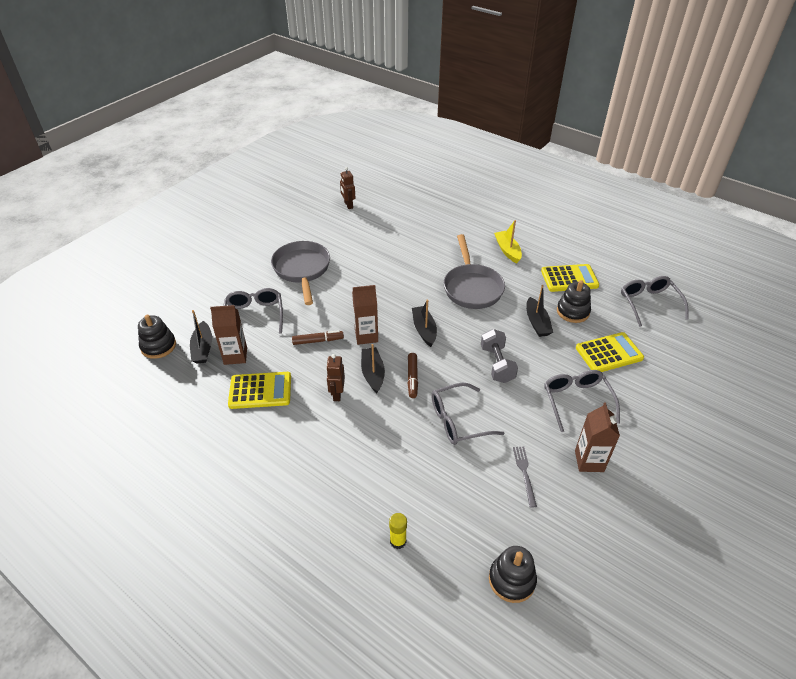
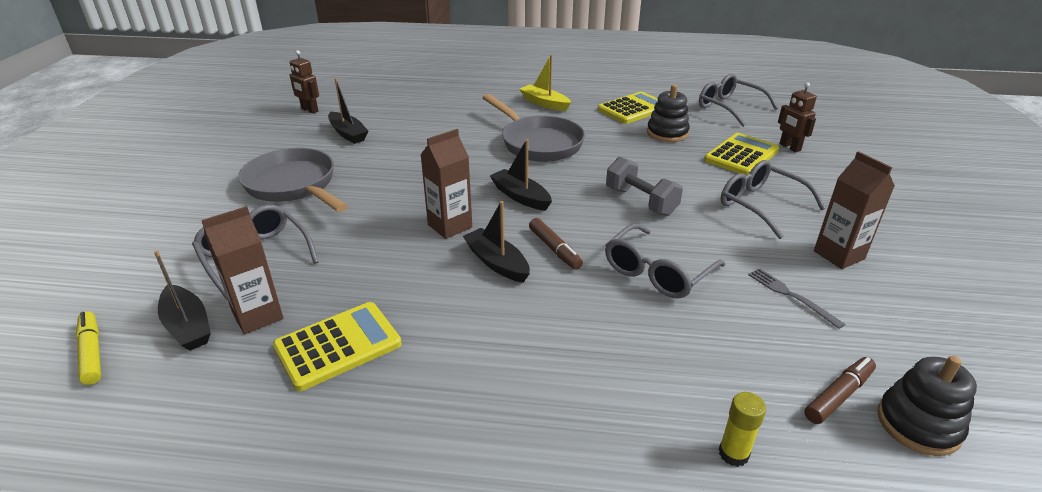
camera: 30 degrees left, 10 degrees down
black stacking toy [138,315,176,359] -> yellow marker [76,311,101,385]
brown marker [292,330,344,345] -> brown marker moved to [804,357,876,424]
brown robot [326,354,345,401] -> brown robot moved to [778,82,817,152]
black boat [526,285,553,337] -> black boat moved to [328,78,369,144]

